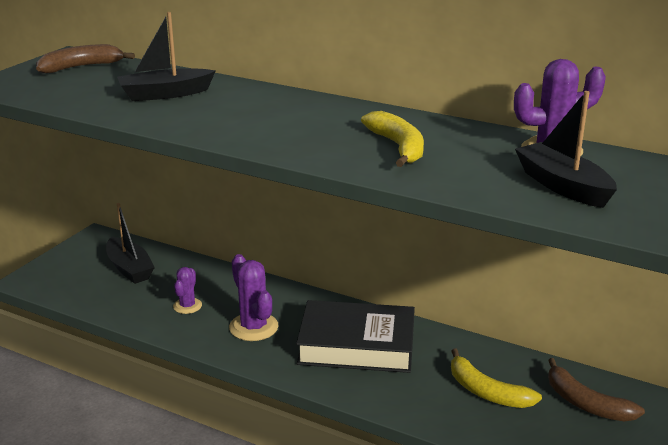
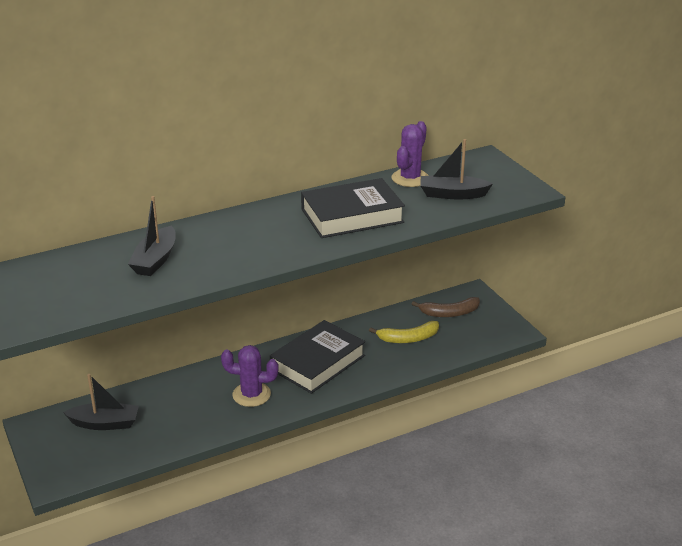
camera: 55 degrees left, 5 degrees up
brown banana [36,44,135,74] -> none
purple cactus [173,267,202,314] -> none
yellow banana [361,111,424,167] -> black book [301,178,405,238]

